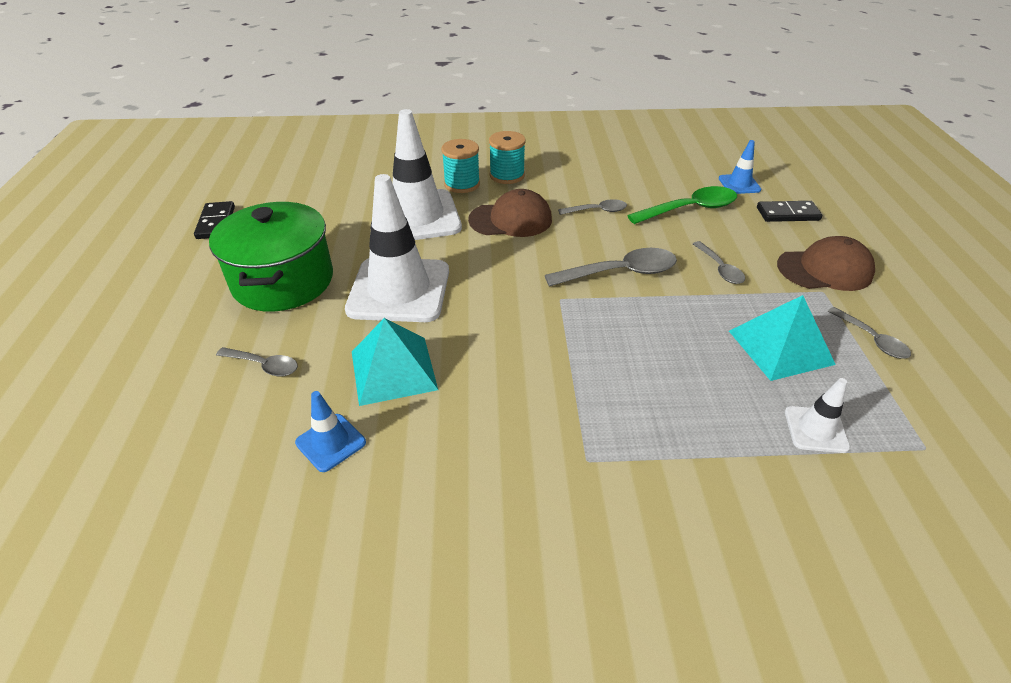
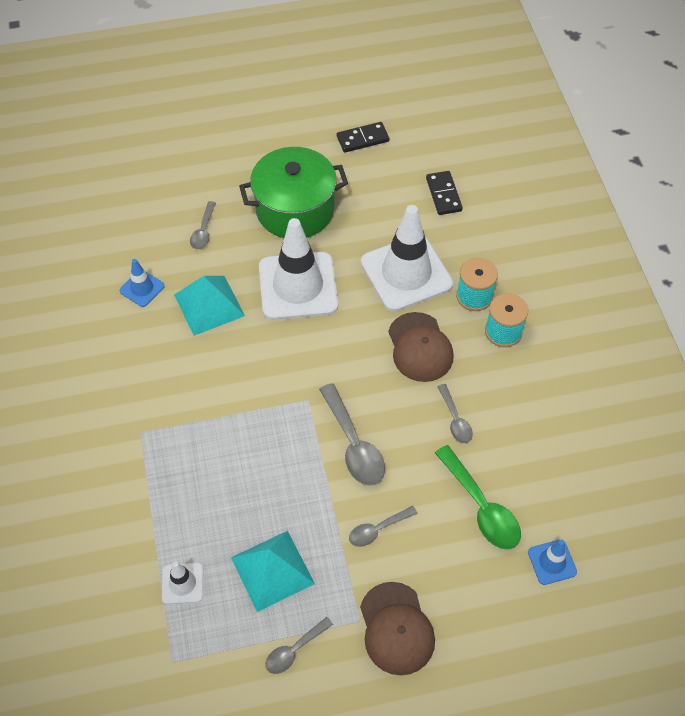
camera: 80 degrees right, 15 degrees up
black domino [757,201,822,222] -> black domino moved to [426,171,463,215]

